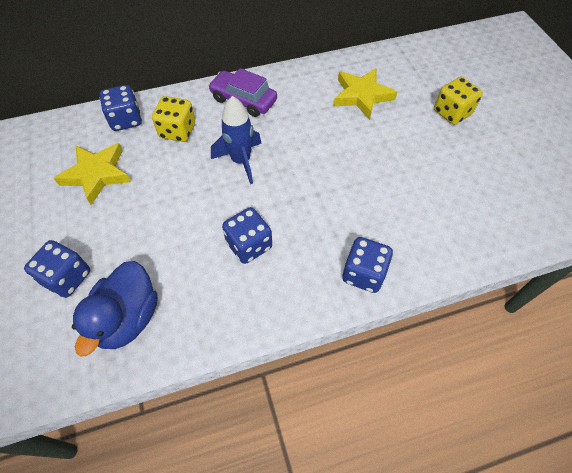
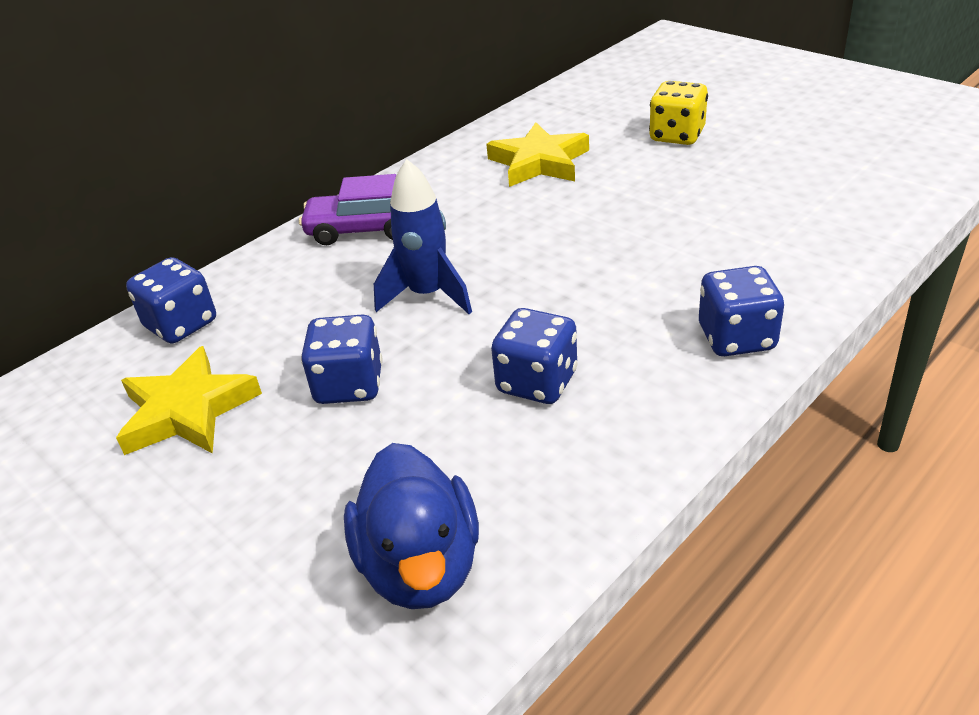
camera: 25 degrees left, 20 degrees down
blue dice [24,240,90,298] -> blue dice moved to [301,315,382,404]
yellow dice [152,96,195,142] -> none

